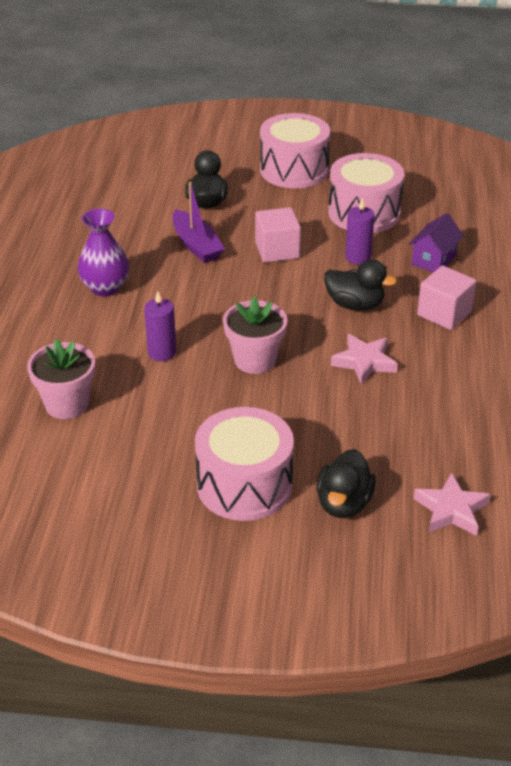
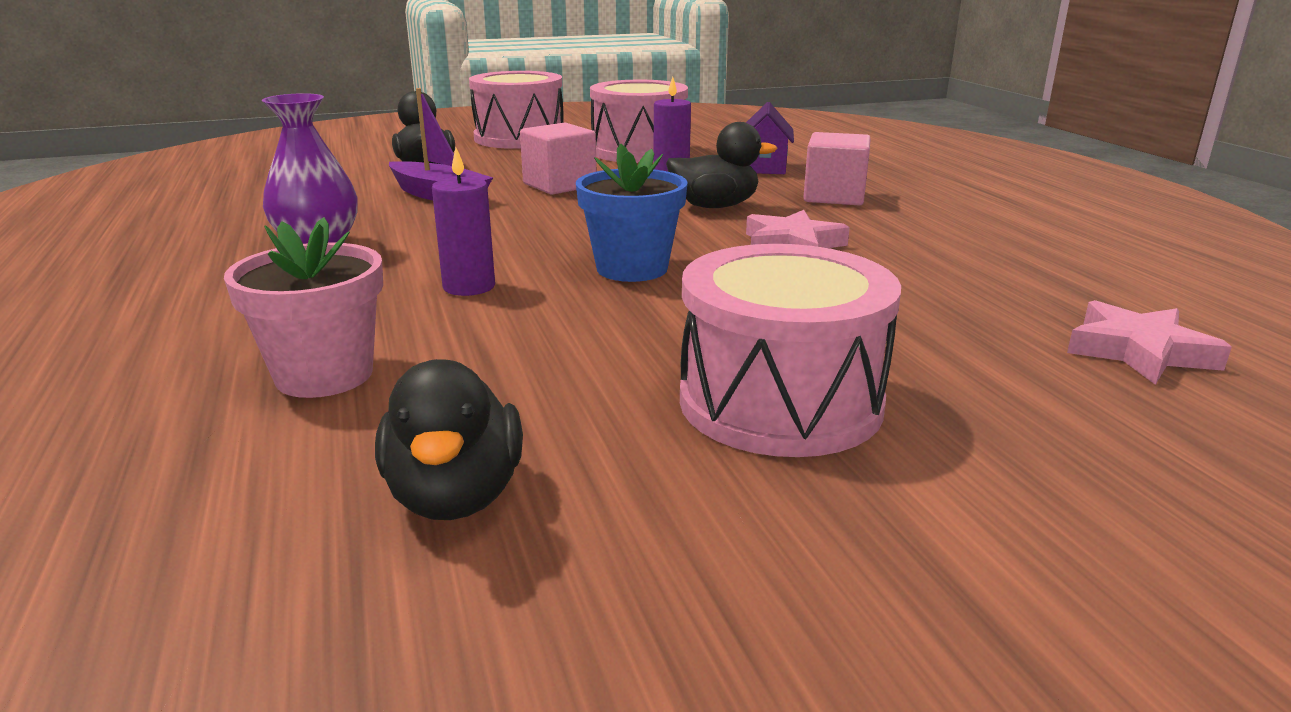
camera: 25 degrees left, 15 degrees down
pink flower pot [223,297,287,374] -> blue flower pot [576,144,688,282]
black duck [317,449,376,518] -> black duck moved to [375,359,523,520]

